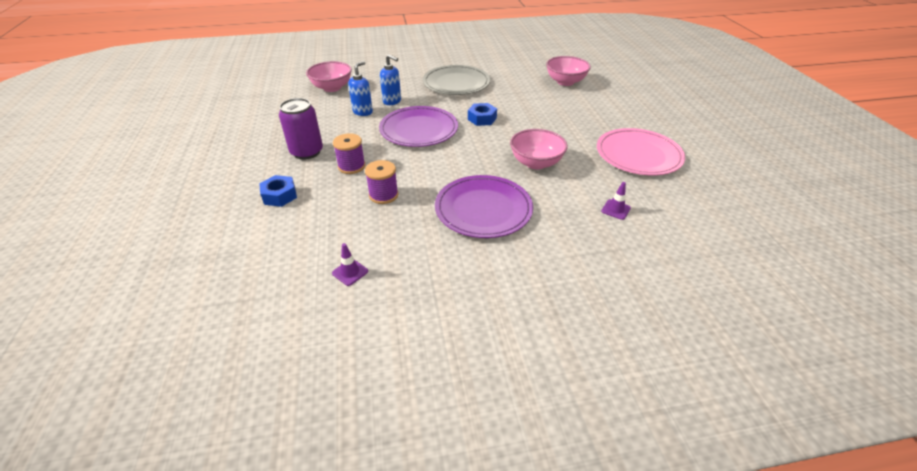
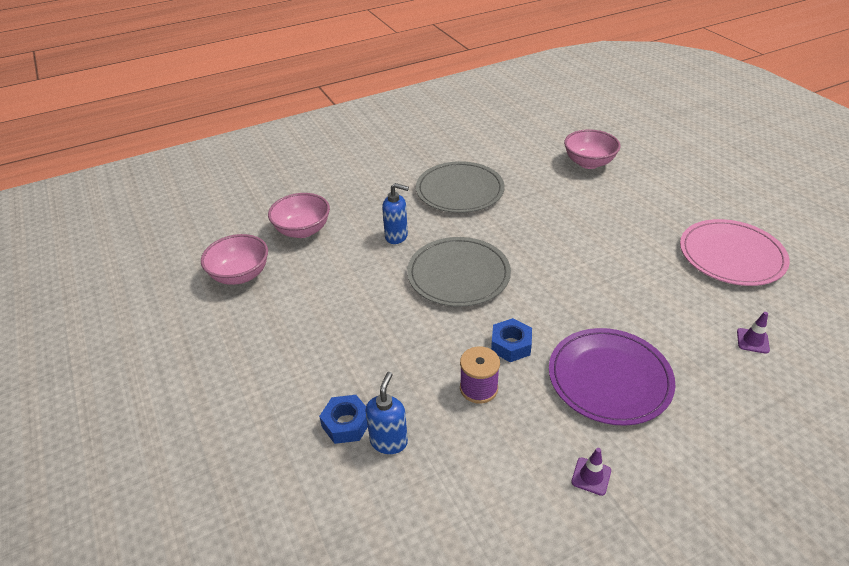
camera: 15 degrees left, 0 degrees up
purple can [279,98,323,160] -> none
purple traffic cone [332,243,368,286] -> purple traffic cone moved to [571,448,611,496]
purple spool [333,133,365,174] -> none
blue soap dispenser [348,61,373,116] -> blue soap dispenser moved to [365,372,408,454]
purple plate [379,106,458,147] -> grey plate [407,237,511,307]
blue nut [468,103,497,126] -> blue nut moved to [491,318,532,362]
pink bowl [510,129,568,170] -> pink bowl moved to [201,234,268,285]

